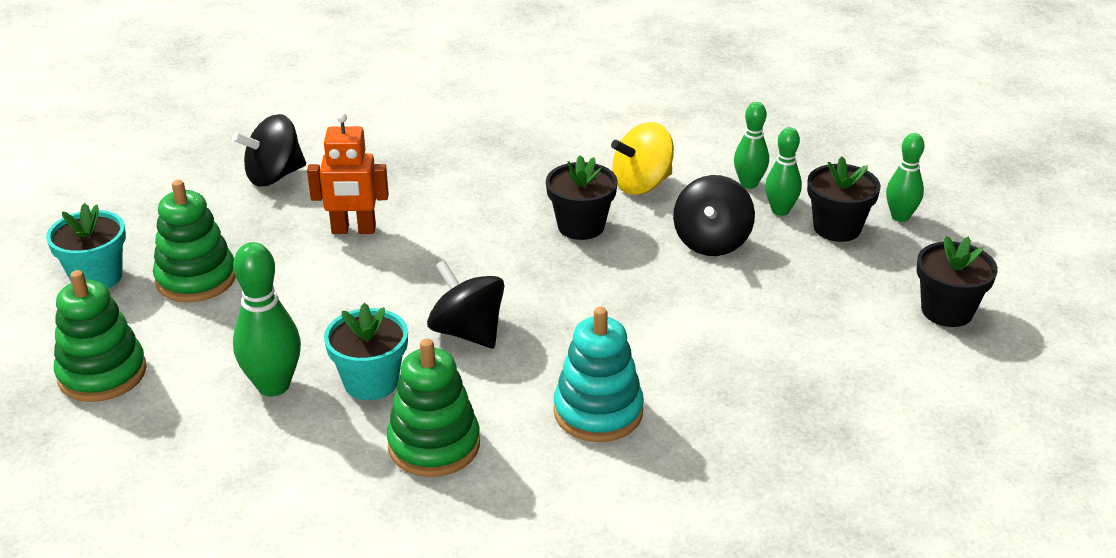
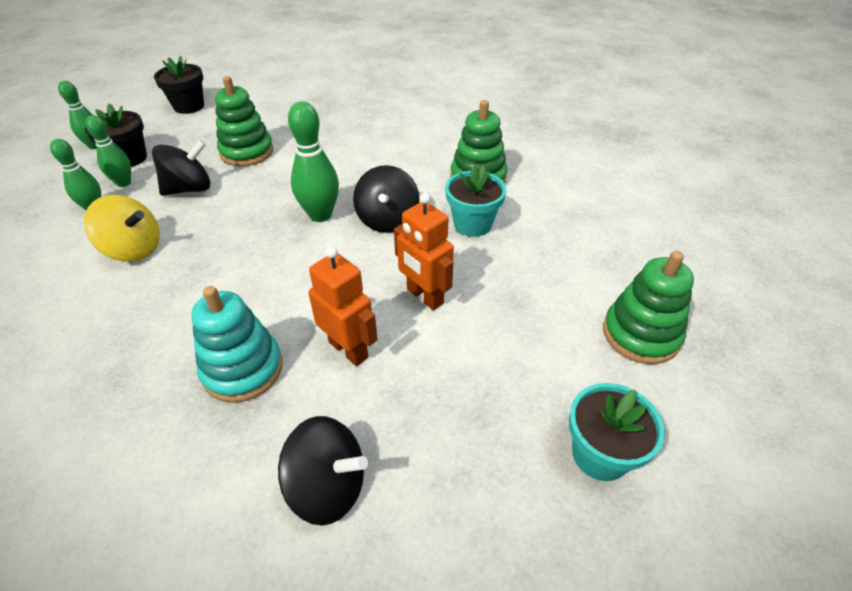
camera: 135 degrees left, 10 degrees up
green stacking toy [153,180,236,302] -> green stacking toy moved to [215,76,274,167]
green bowling pin [233,242,301,396] -> green bowling pin moved to [288,101,339,222]
black flower pot [546,155,618,240] -> none
turquoise stacking toy [553,307,644,442] -> turquoise stacking toy moved to [191,286,283,403]
none -> orange robot [394,193,454,310]

